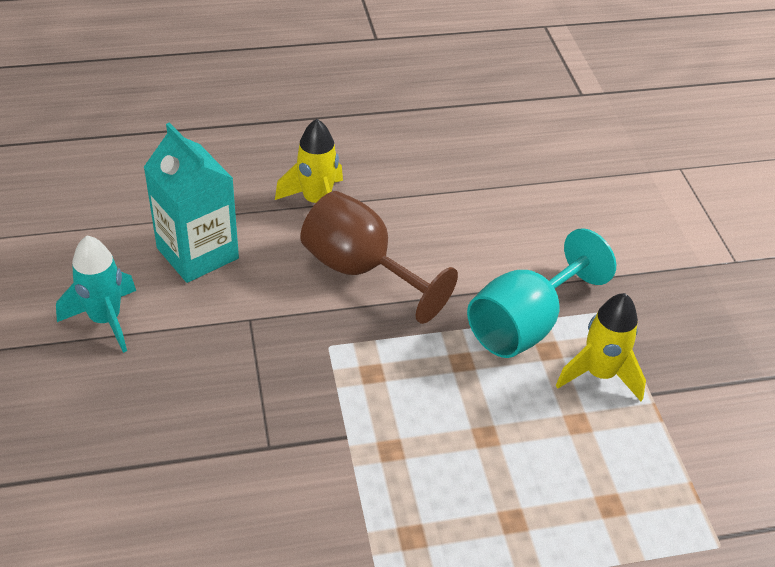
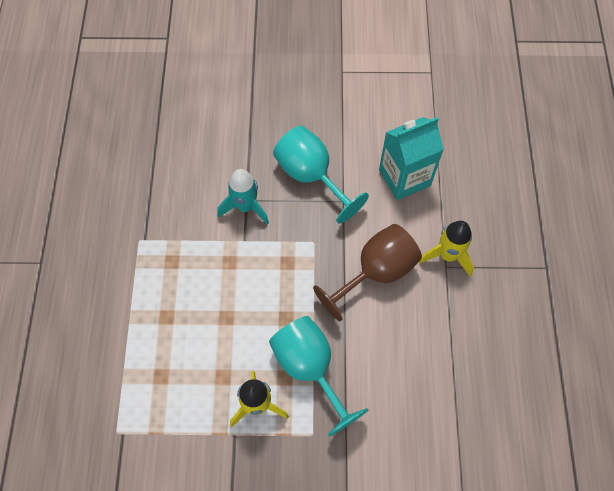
camera: 105 degrees right, 20 degrees up
turquoise rocket [56,236,136,353] -> turquoise rocket moved to [217,169,269,225]
none -> turquoise goblet [273,126,369,224]

